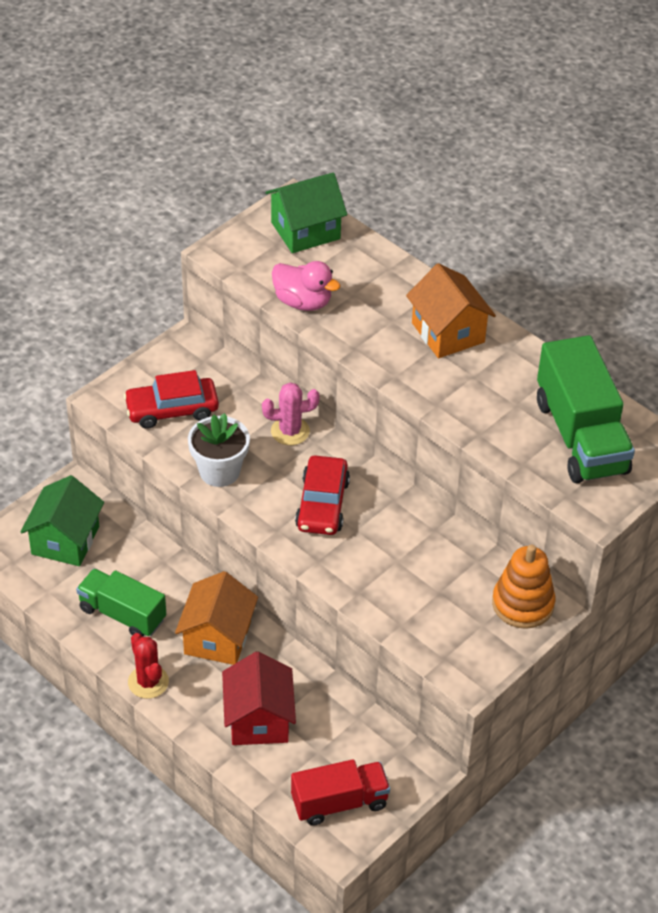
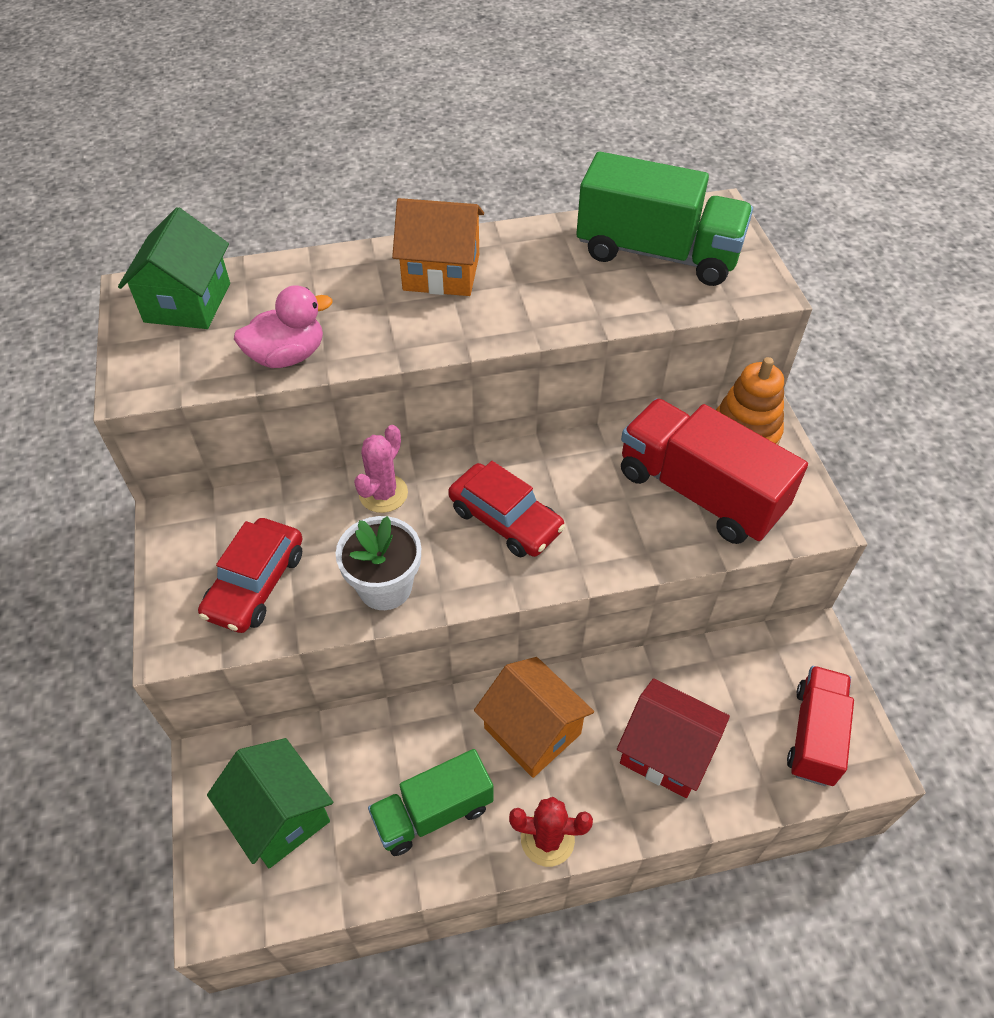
camera: 55 degrees left, 5 degrees up
none -> red truck [621,398,808,544]

